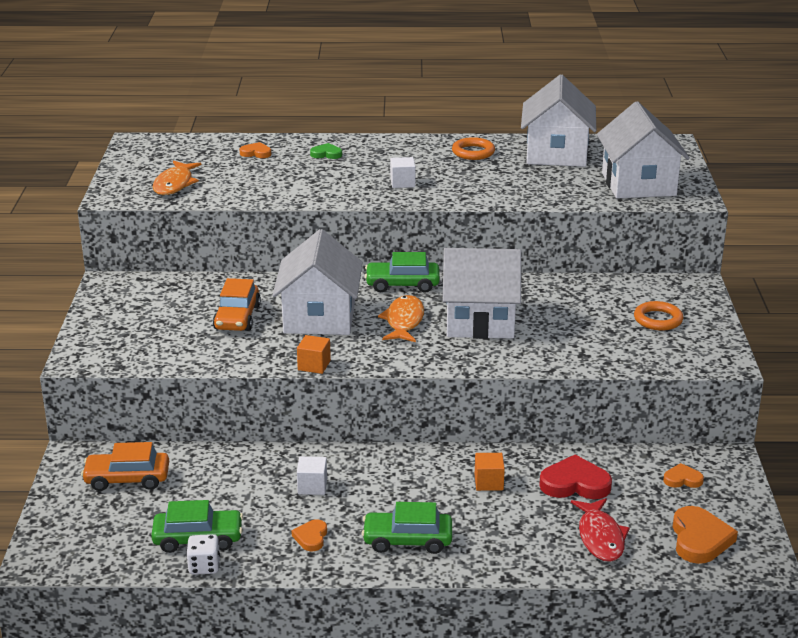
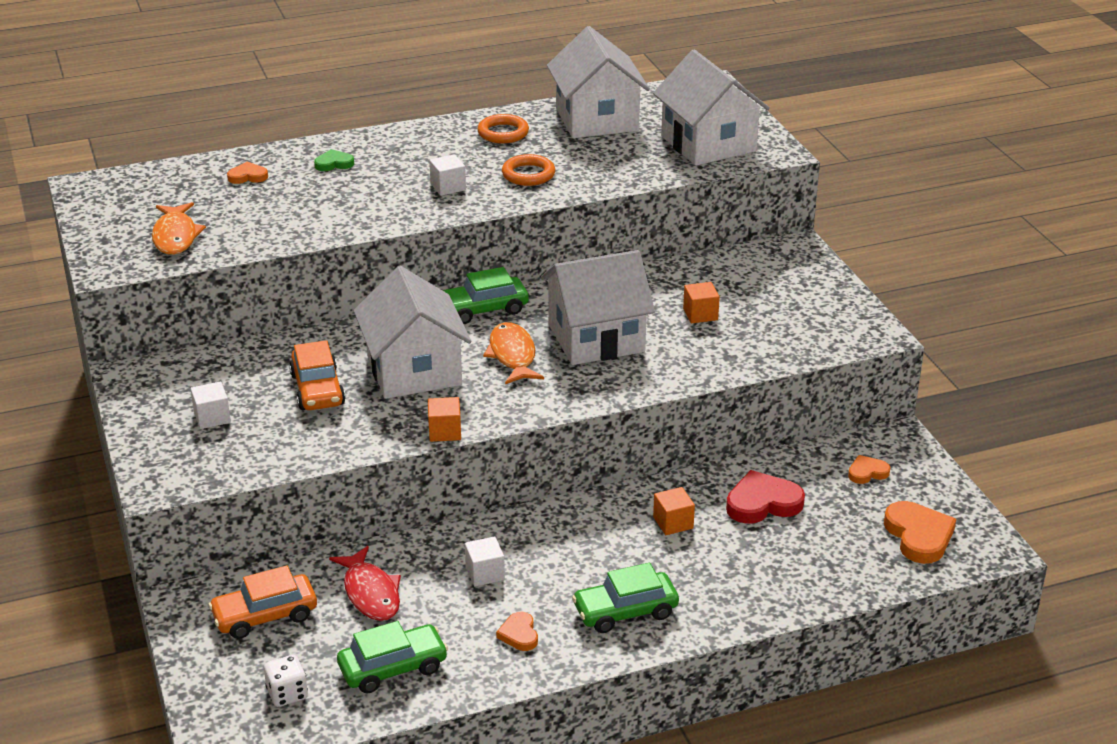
camera: 20 degrees left, 5 degrees up
white dice [186,534,220,575] -> white dice moved to [264,655,308,707]
red fish [571,498,630,562] -> red fish moved to [329,546,401,621]
orange ring [634,301,683,331] -> orange ring moved to [502,154,555,186]
none -> white cube [191,381,231,429]
none -> orange cube [683,282,720,323]

